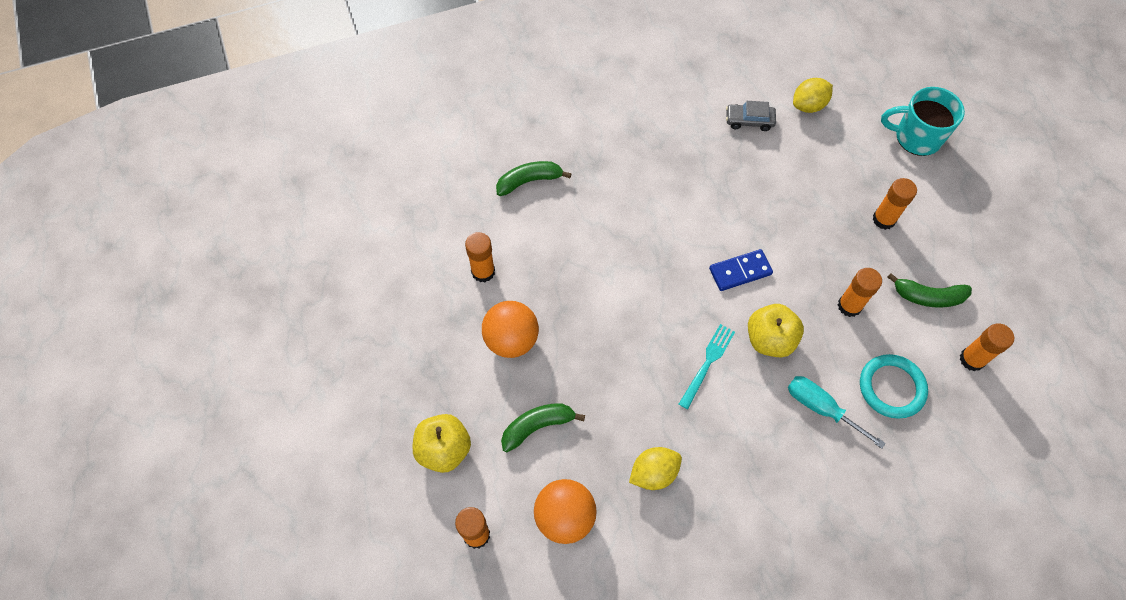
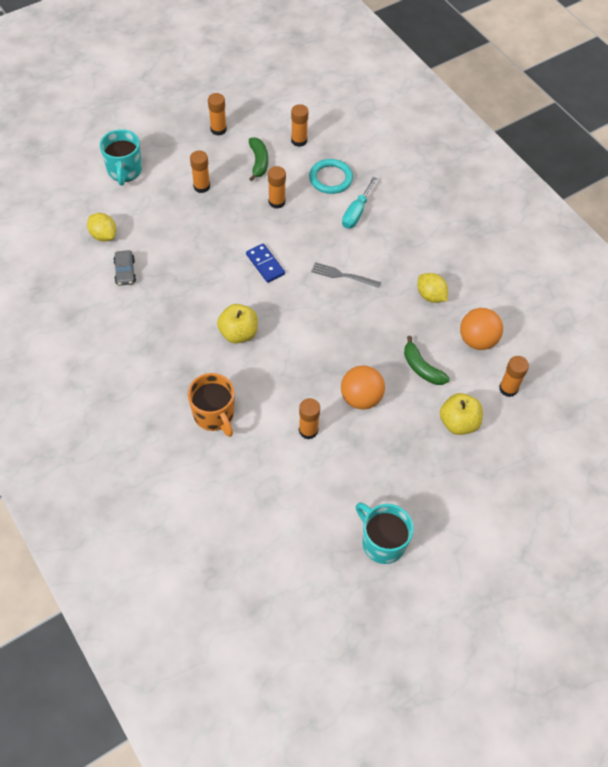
camera: 105 degrees left, 5 degrees down
green banana [496,161,572,196] -> orange mug [188,373,235,437]
turquoise fork [679,324,735,409] -> grey fork [311,262,381,288]
yellow apple [748,304,804,358] -> yellow apple moved to [217,304,258,343]
none -> orange glue stick [208,93,227,136]
none -> turquoise mug [356,503,414,564]

